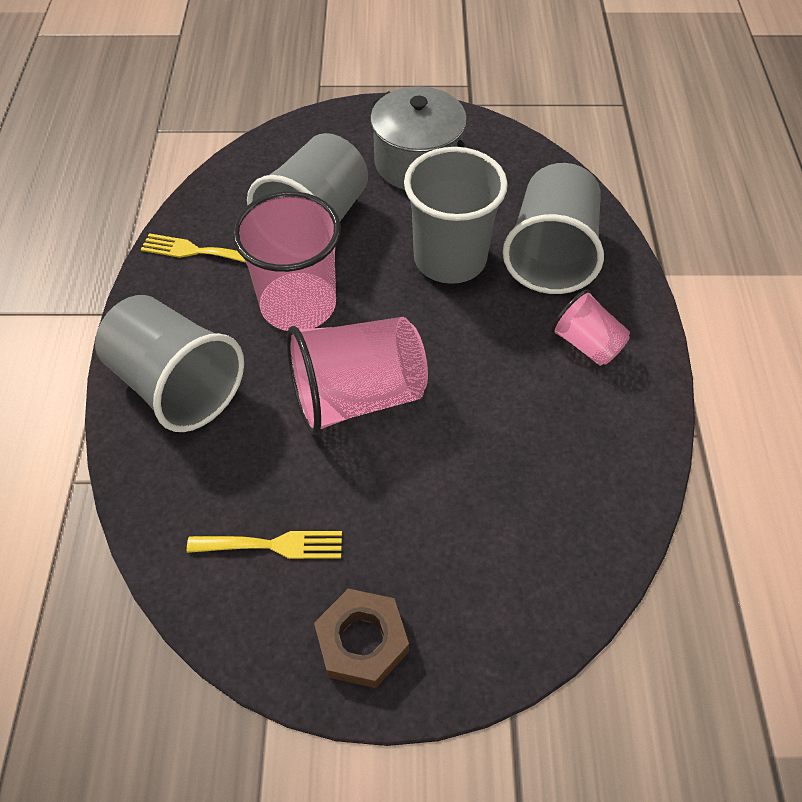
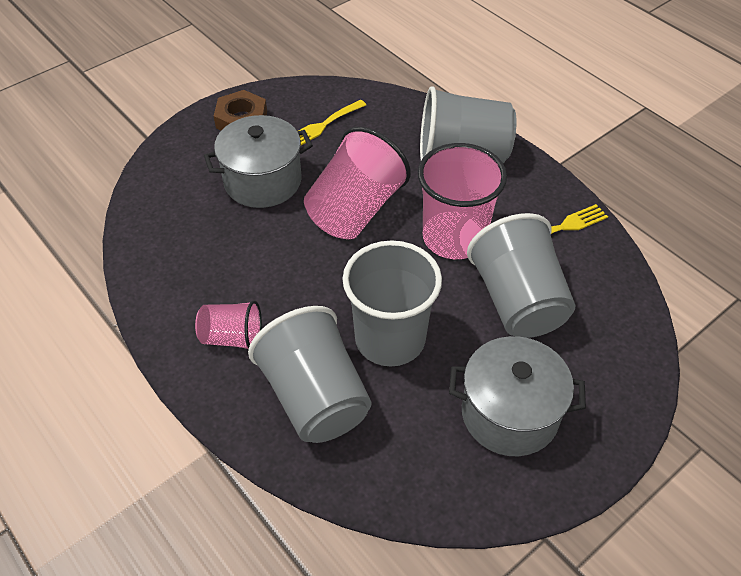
camera: 140 degrees right, 5 degrees down
none -> grey pot [204,115,313,208]

